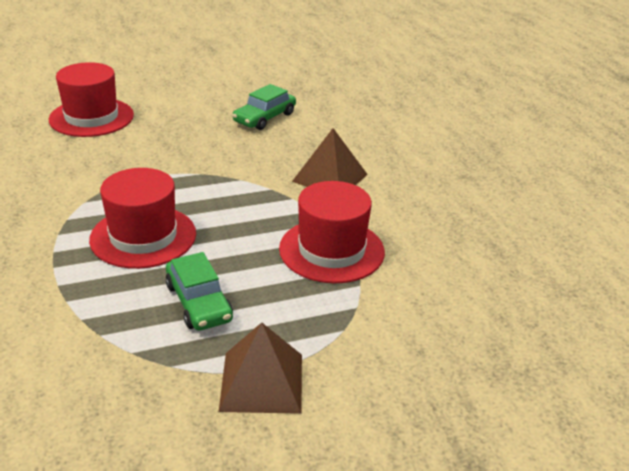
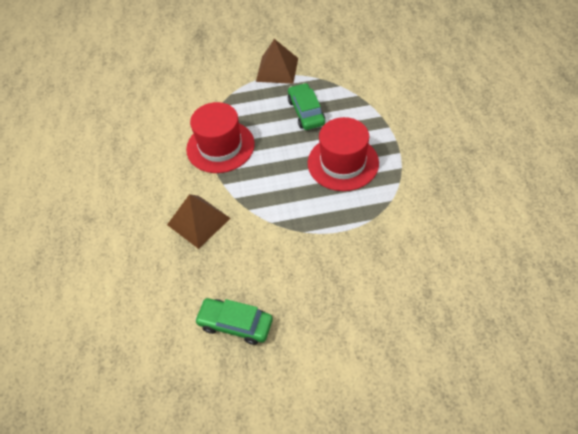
camera: 165 degrees left, 20 degrees up
red hat [49,62,134,137] -> none
green car [232,84,296,130] -> green car turned 120 degrees counterclockwise [195,298,273,345]

